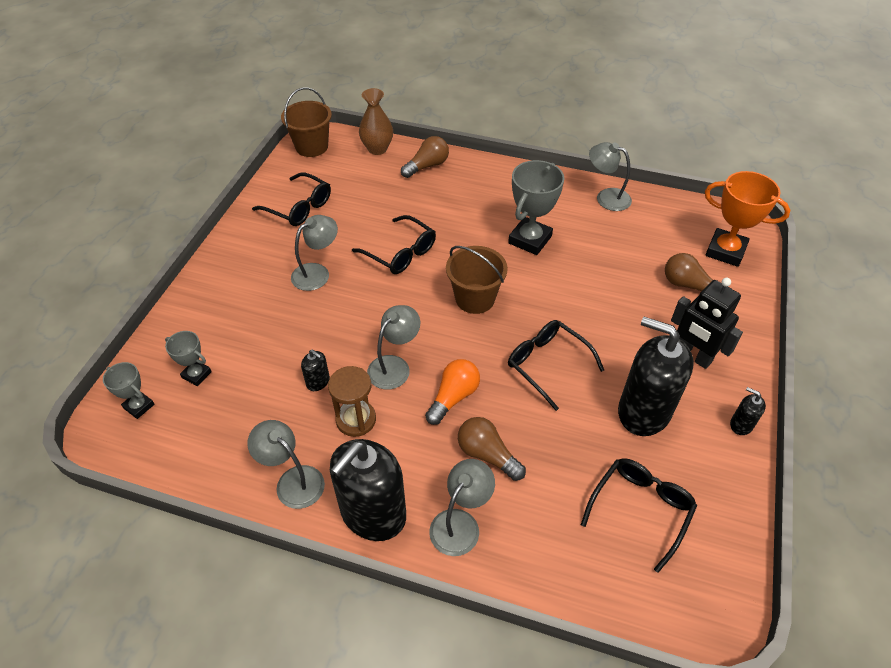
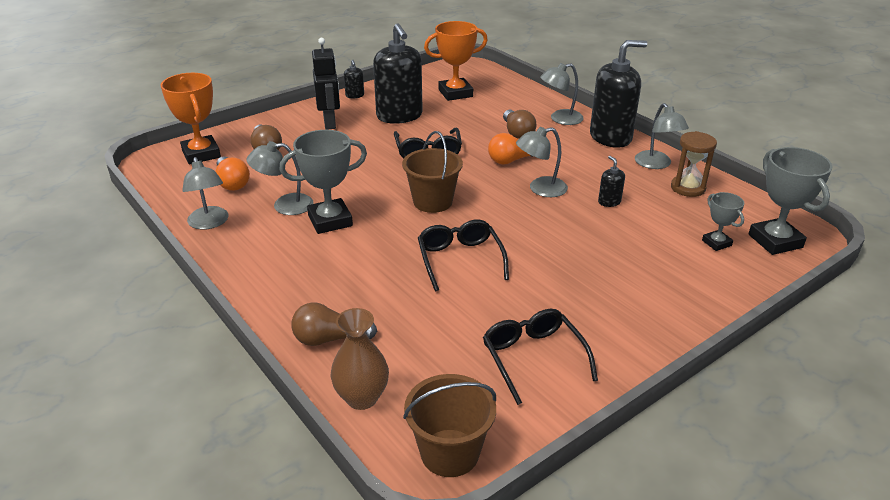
camera: 145 degrees left, 15 degrees down
grey trophy [103,362,154,419] -> grey trophy [749,147,832,255], size x1.82
grey lamp [291,215,338,291] -> grey lamp moved to [246,141,314,215]
brown hourglass [328,366,376,437] -> brown hourglass moved to [671,131,717,197]
black glasses [581,458,697,573] -> orange trophy [424,21,488,101]
none -> orange light bulb [216,157,250,191]

